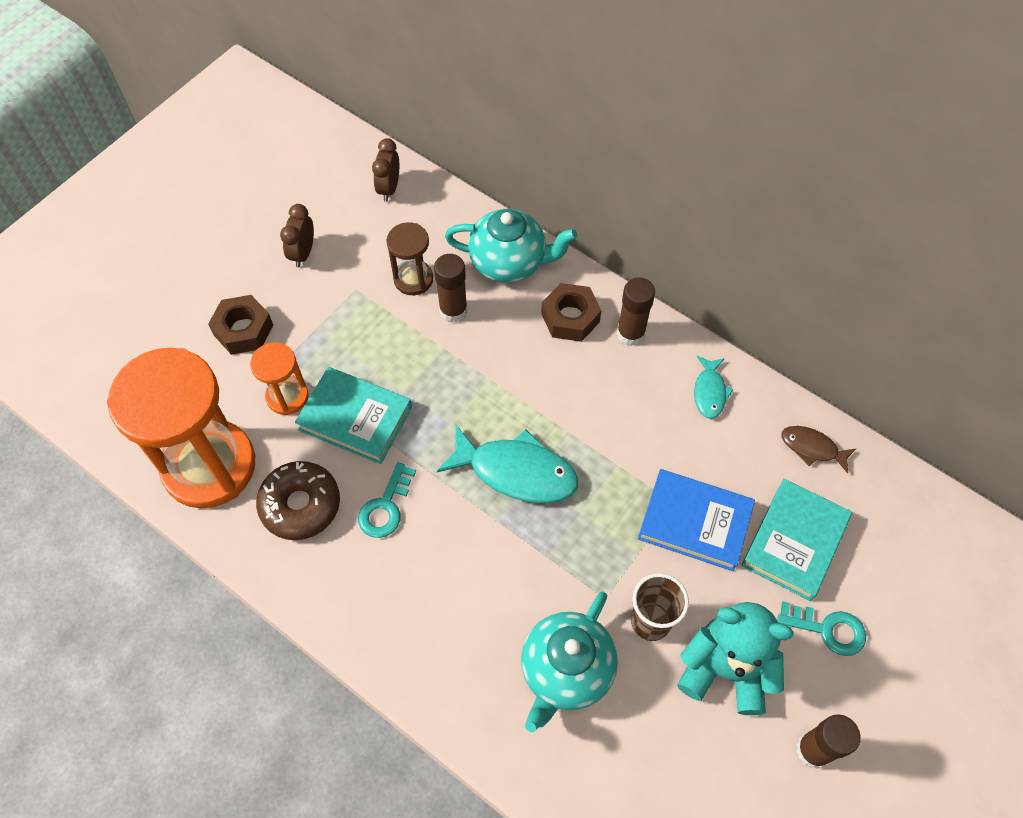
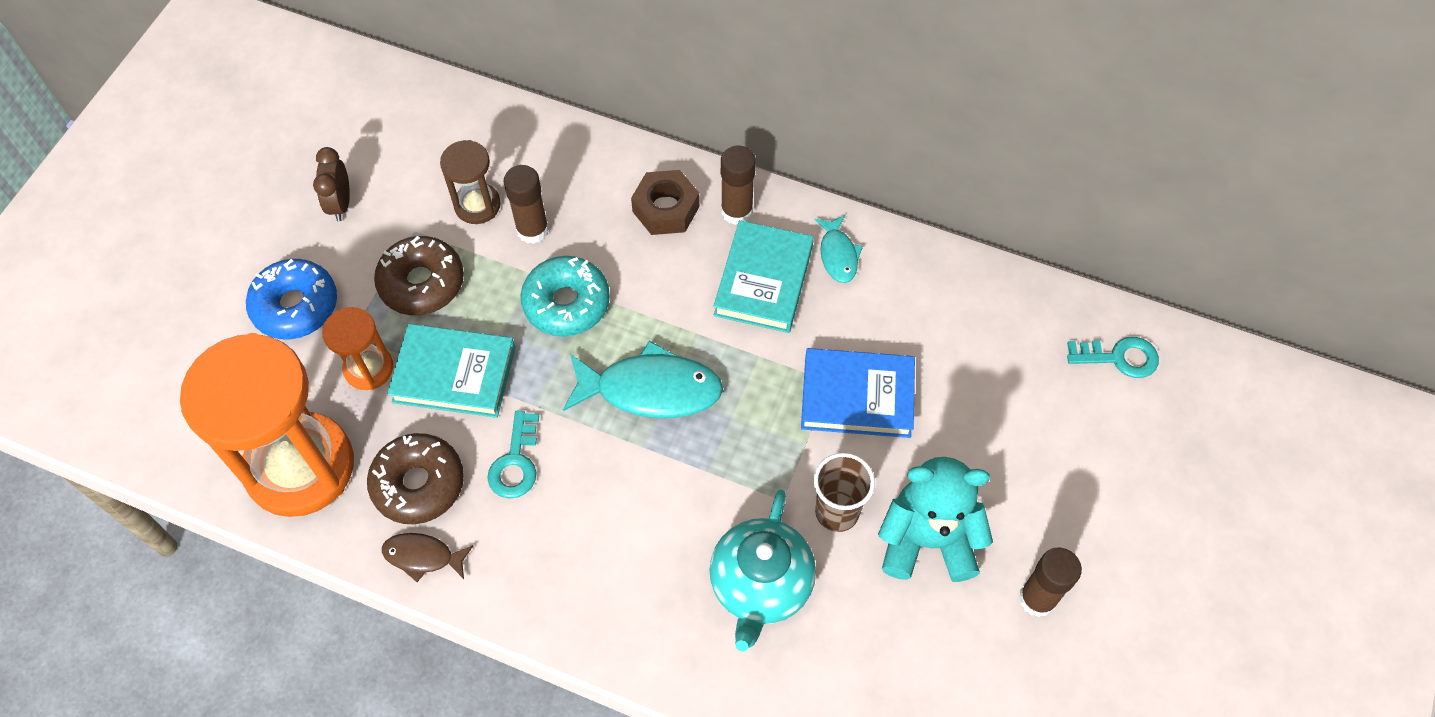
camera: 15 degrees left, 0 degrees up
brown nut [208,295,273,355] -> blue donut [246,259,337,340]
brown clock [372,138,399,202] -> none
turquoise teapot [445,209,577,283] -> none
turquoise book [741,479,852,601] -> turquoise book moved to [714,220,814,333]
turquoise key [777,601,866,656] -> turquoise key moved to [1067,337,1159,378]
brown fish [782,426,857,473] -> brown fish moved to [382,533,473,582]
none -> brown donut [374,236,464,315]
none -> turquoise donut [521,256,610,337]

